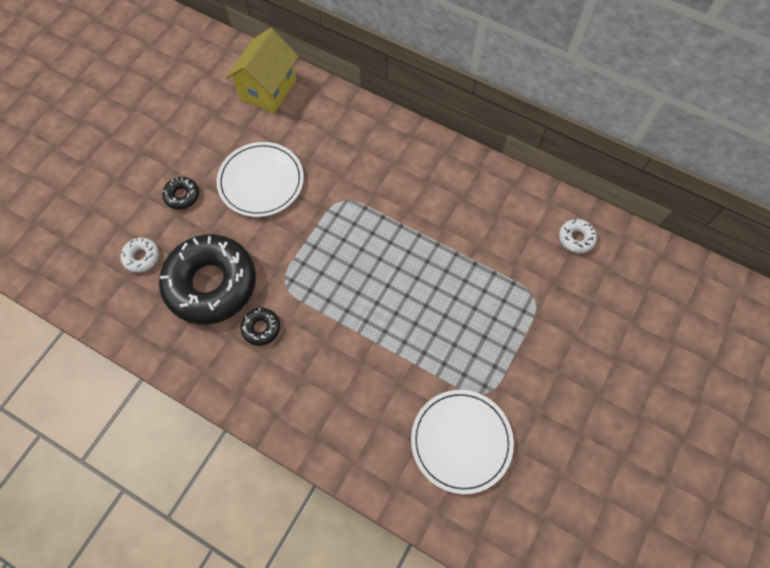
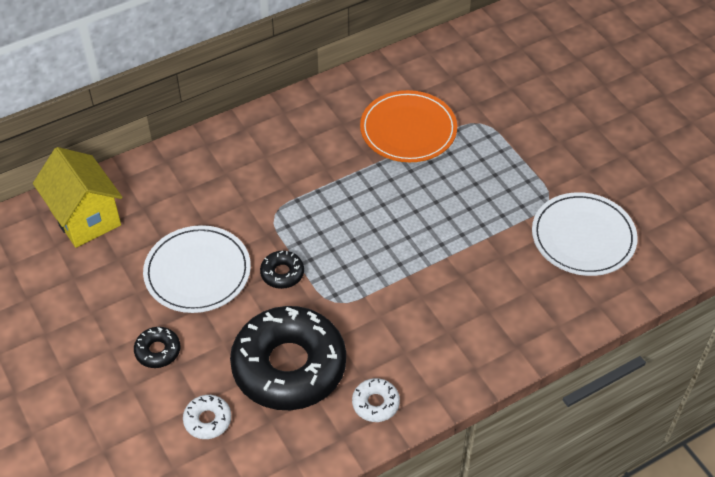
camera: 60 degrees left, 15 degrees down
black donut [240,308,280,346] -> black donut moved to [260,251,304,289]
white donut [559,219,597,253] -> white donut moved to [352,378,400,422]
none -> orange plate [360,90,457,162]

